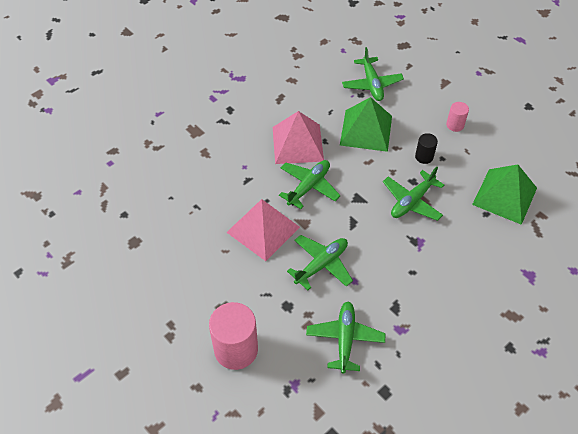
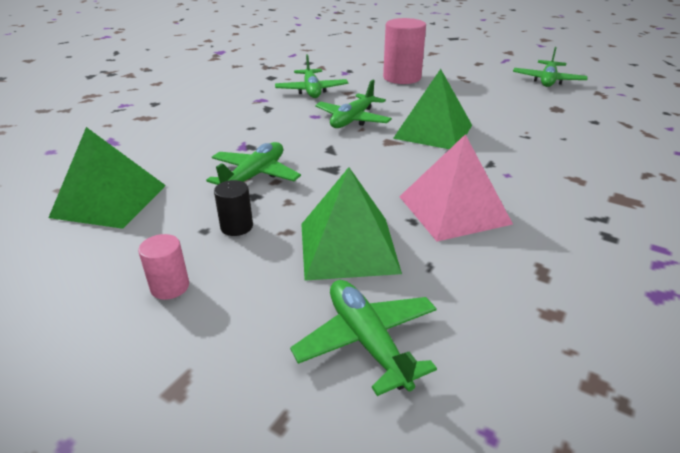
camera: 165 degrees right, 20 degrees down
pink pyramid [226,199,300,261] -> green pyramid [393,69,472,149]
green plane [279,160,341,209] -> green plane moved to [513,47,587,87]

